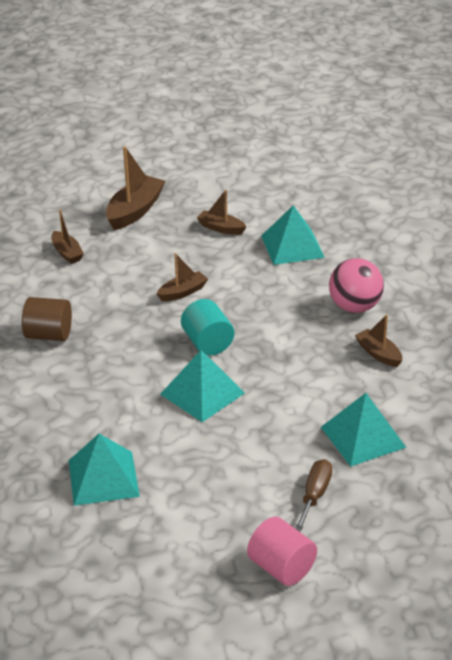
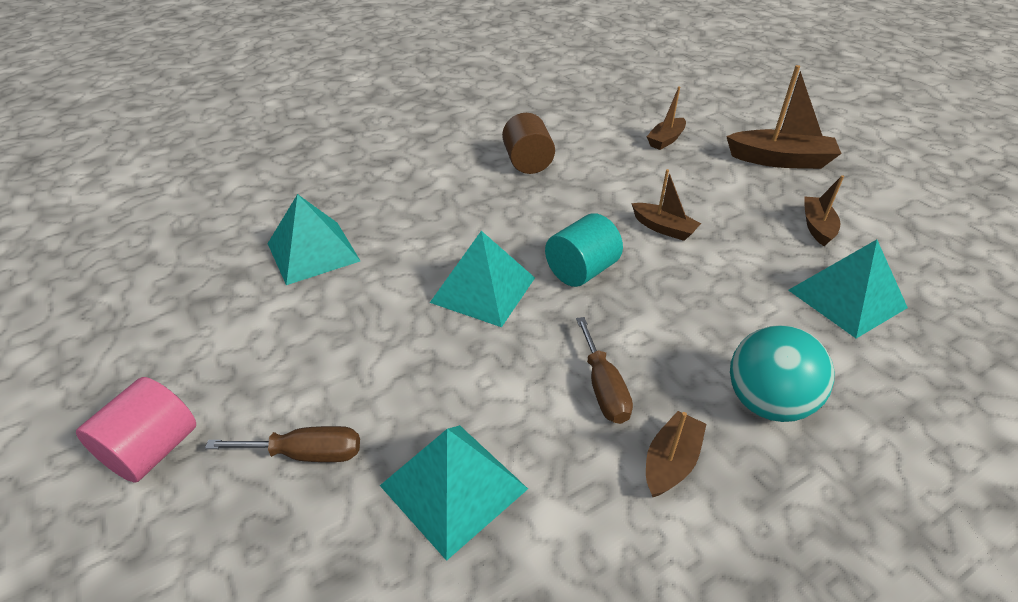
camera: 70 degrees right, 5 degrees up
pink ball [329,258,384,313] -> turquoise ball [730,325,834,422]
none -> brown screwdriver [576,317,633,424]

